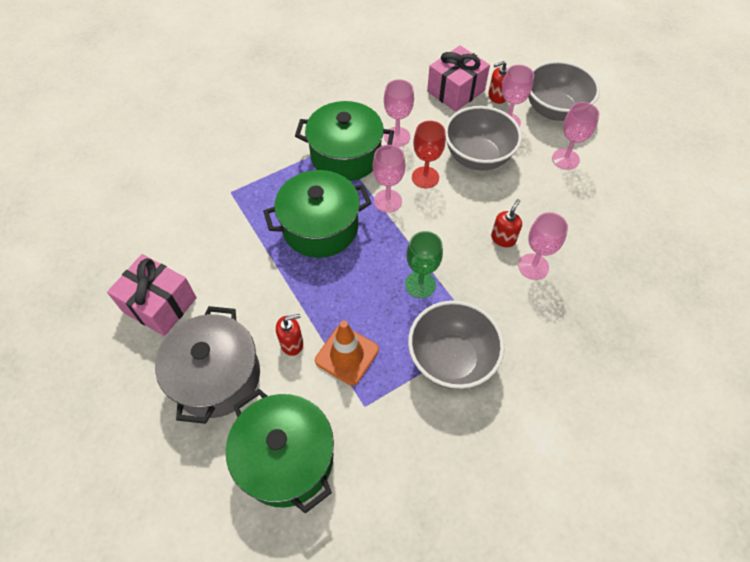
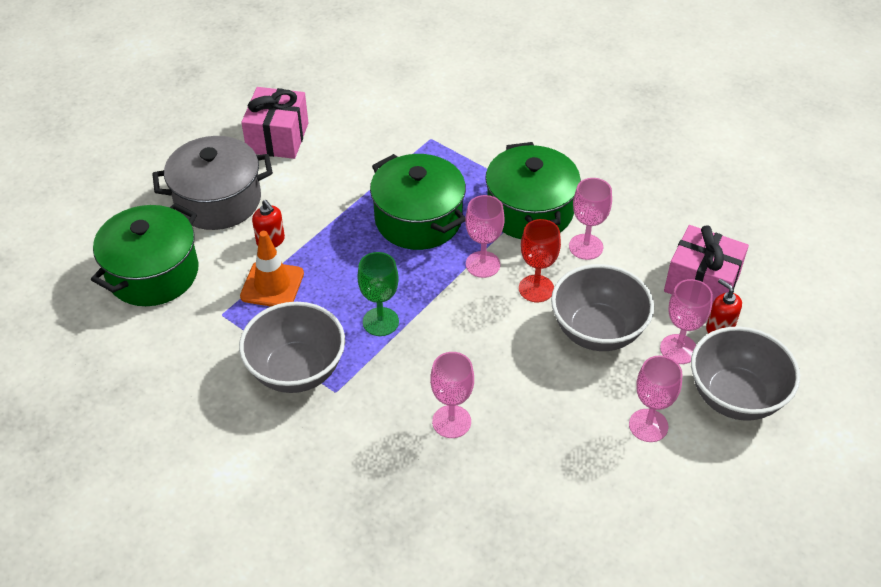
camera: 70 degrees right, 10 degrees down
red soap dispenser [491,199,522,247] -> none

